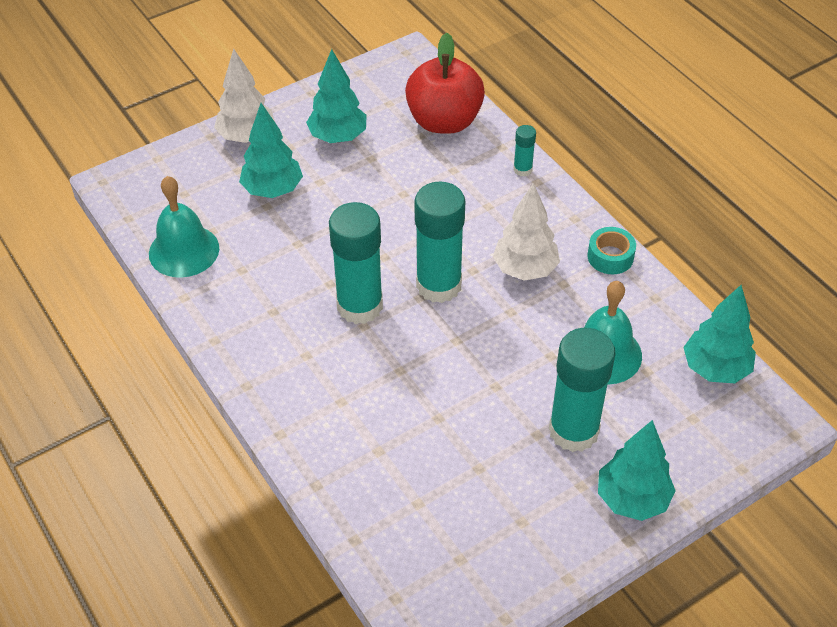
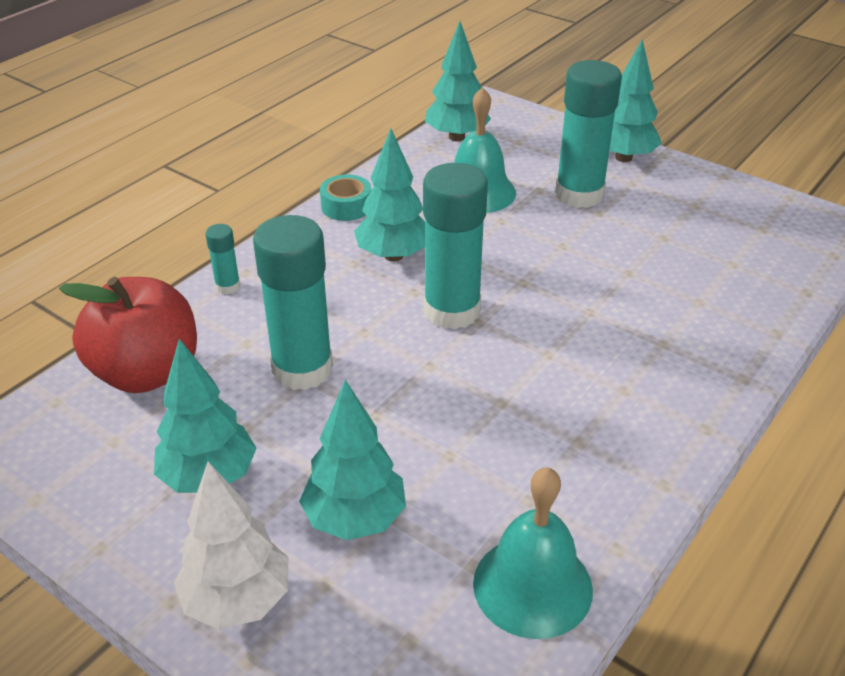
camera: 110 degrees left, 10 degrees down
turquoise glue stick [329,202,383,324] -> turquoise glue stick moved to [253,215,333,390]
white tree [493,183,560,281] -> turquoise tree [354,128,425,262]

